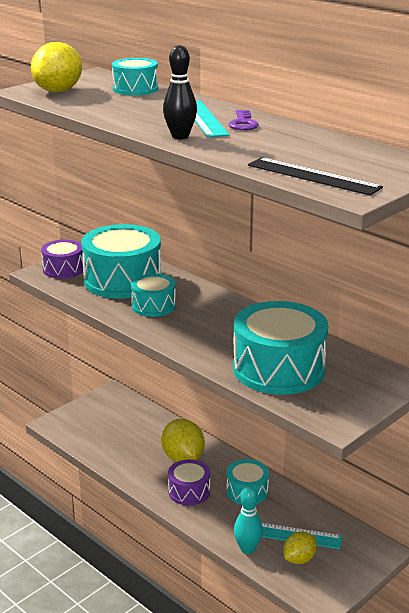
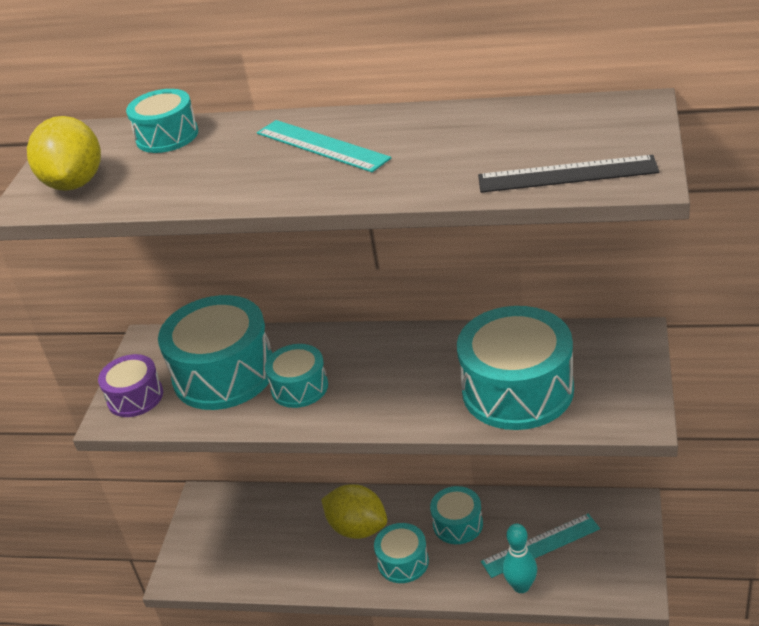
camera: 30 degrees left, 10 degrees up
black bowling pin [163,45,197,139] -> none
purple drum [168,459,210,506] -> turquoise drum [374,523,429,583]
purple key [229,110,259,130] -> none
yellow lemon [283,531,317,564] -> none

